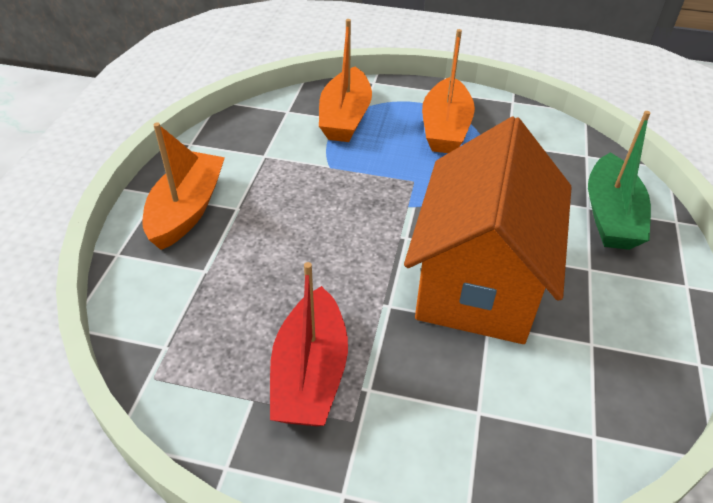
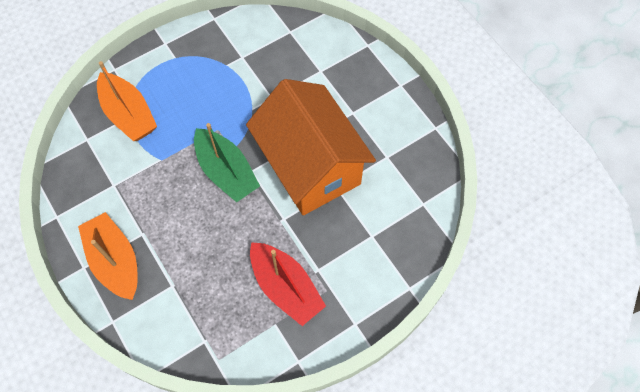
camera: 45 degrees left, 20 degrees up
orange boat [422,29,475,153] -> none
green boat [588,111,651,250] -> green boat moved to [194,123,260,202]

